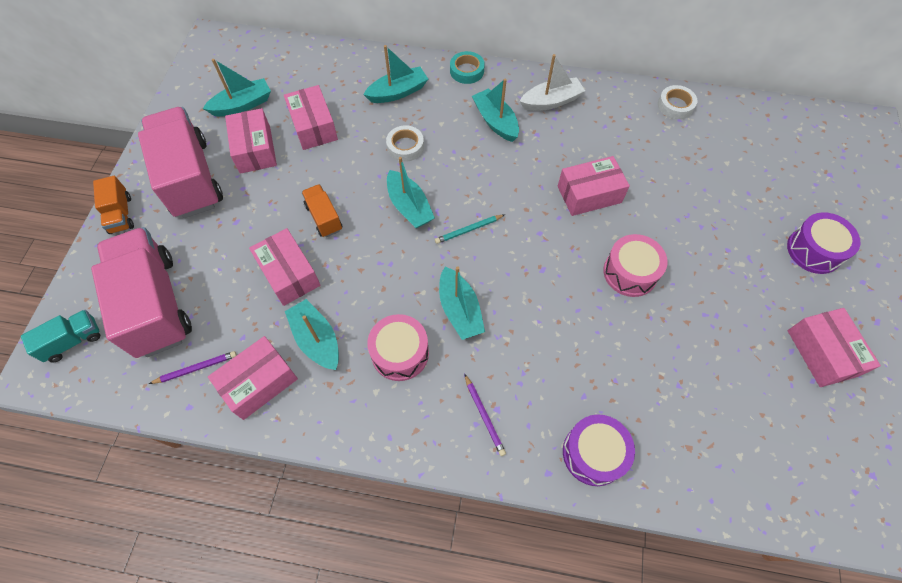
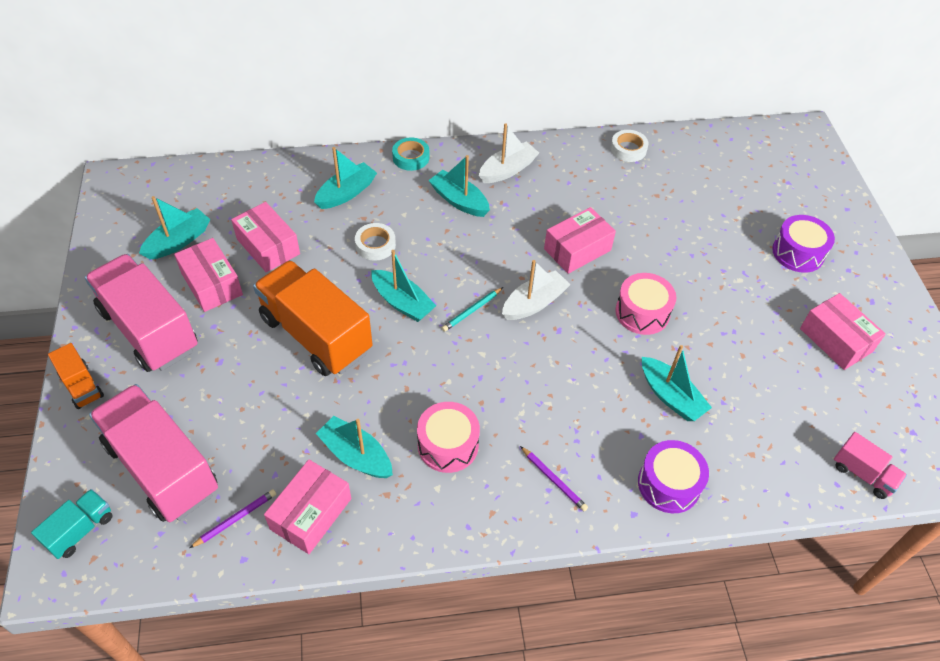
camera: 20 degrees left, 10 degrees down
pink box [249,228,321,306] -> none
orange truck [301,184,342,237] -> orange truck [253,260,373,376], size x2.15
turquoise boat [439,266,485,340] -> turquoise boat moved to [642,345,712,421]
none -> white boat [502,260,571,320]
none -> pink truck [834,432,907,499]

